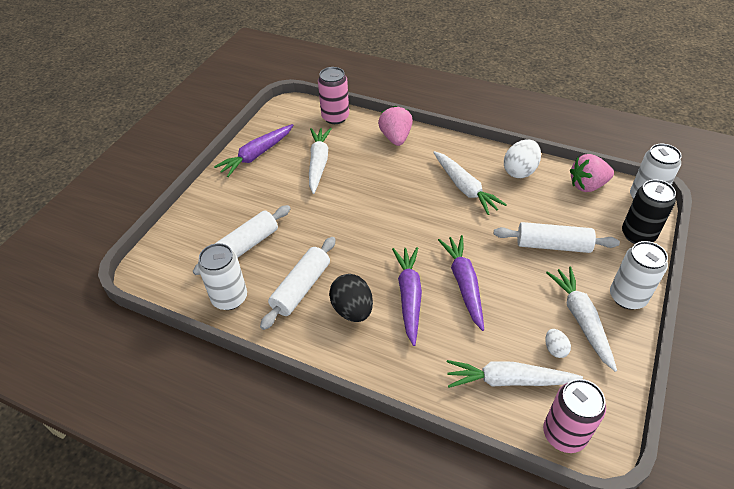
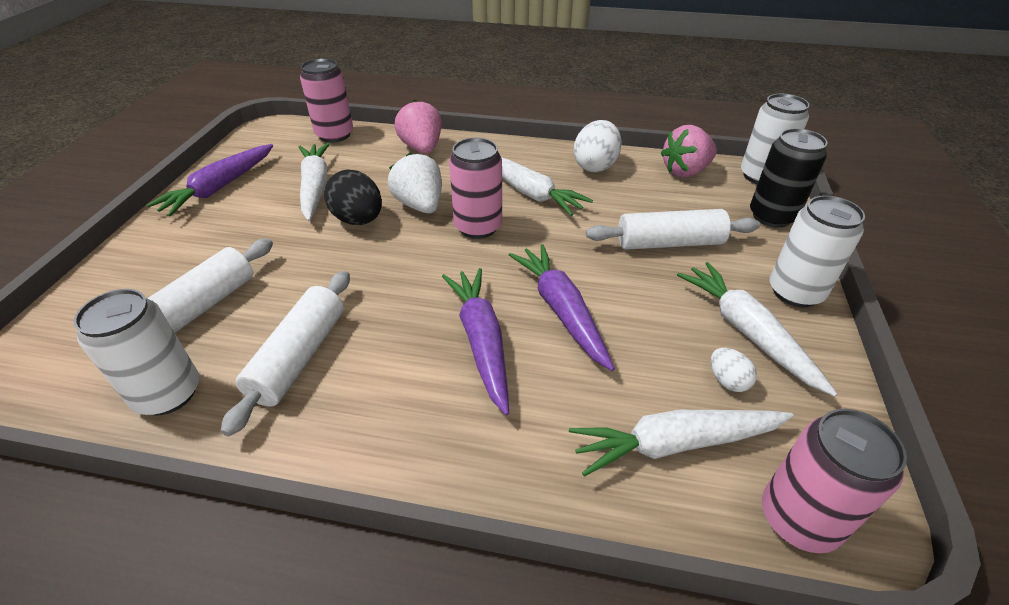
camera: 15 degrees left, 5 degrees down
black egg [329,274,373,322] -> black egg moved to [324,169,382,225]
none -> white strawberry [388,153,442,213]
none -> pink can [449,138,502,239]

